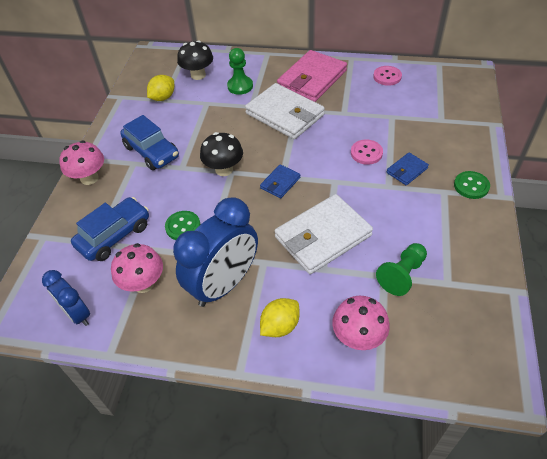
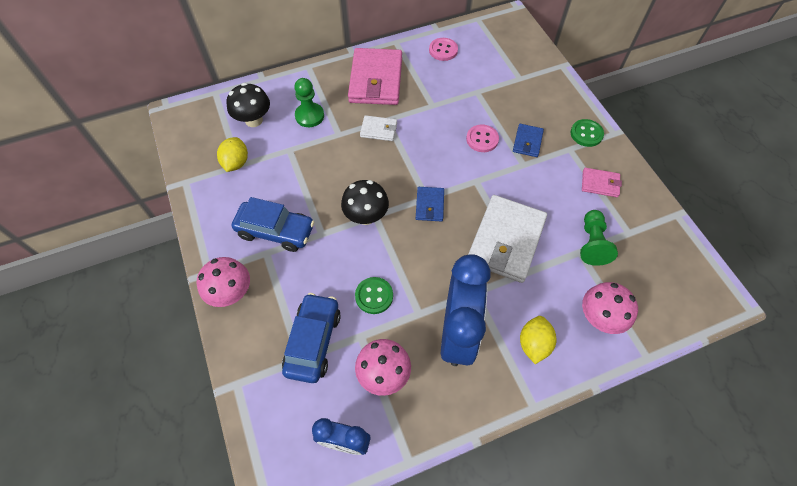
camera: 35 degrees left, 10 degrees up
white wallet [245,83,325,139] -> white wallet [360,115,397,141], size x0.48
none -> pink wallet [582,168,622,197]

